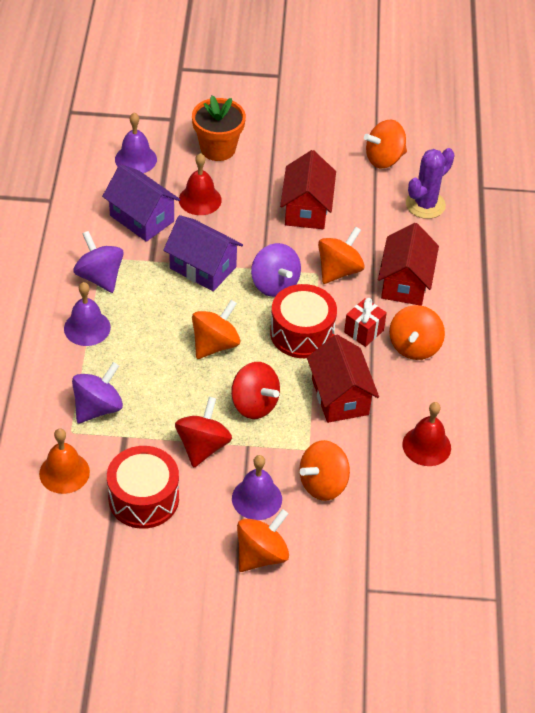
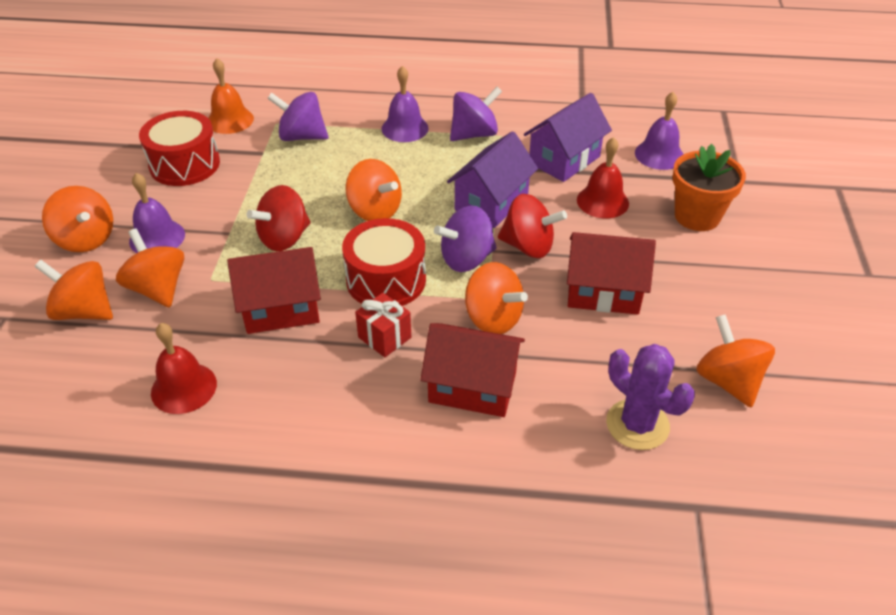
camera: 95 degrees right, 5 degrees down
purple spinning top [72,362,123,424] -> purple spinning top turned 150 degrees clockwise [267,92,328,141]
red spinning top [175,397,232,468] -> red spinning top moved to [498,194,567,258]
orange spinning top [389,305,445,360] -> orange spinning top moved to [34,260,113,320]

